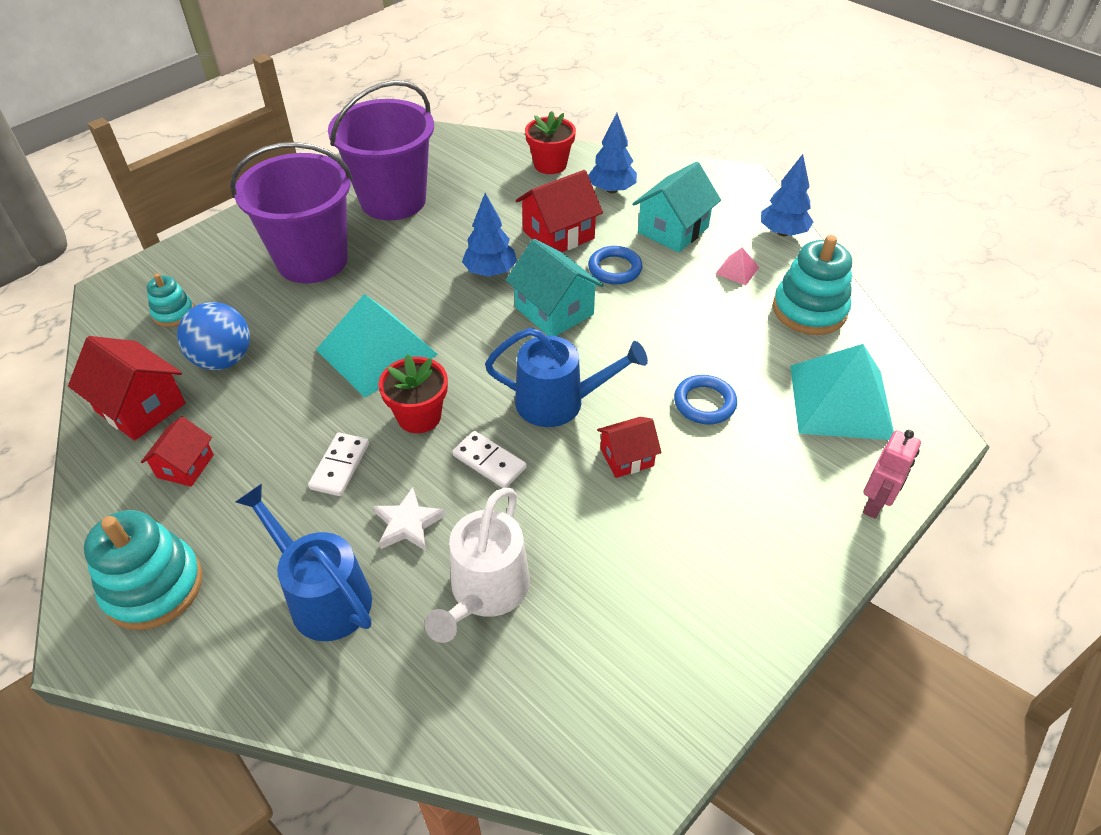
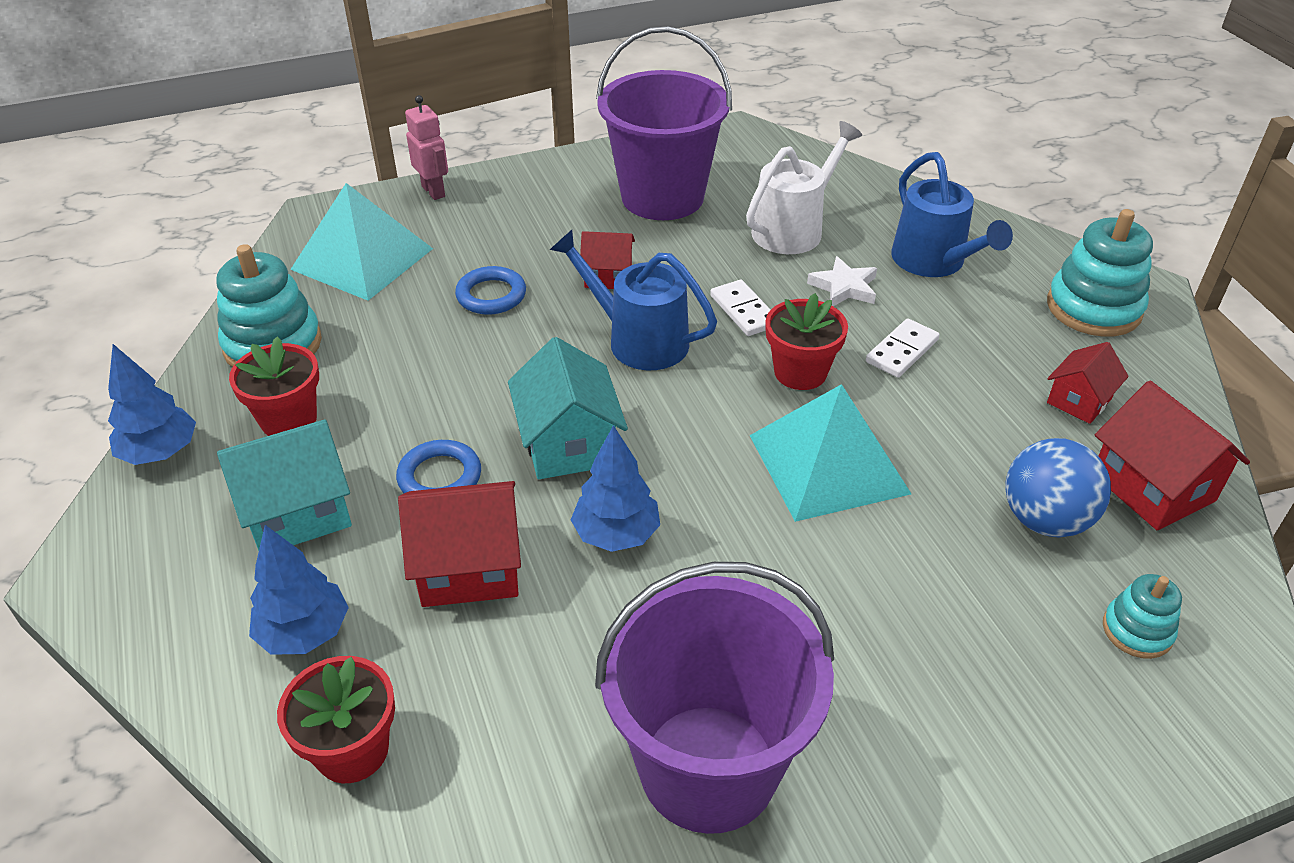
camera: 155 degrees left, 5 degrees down
purple bucket [230,142,353,283] -> purple bucket moved to [596,26,732,220]
pink pyramid [716,248,759,286] -> red flower pot [229,336,319,436]
pink robot [863,430,921,519] -> pink robot turned 90 degrees clockwise [405,95,448,200]

